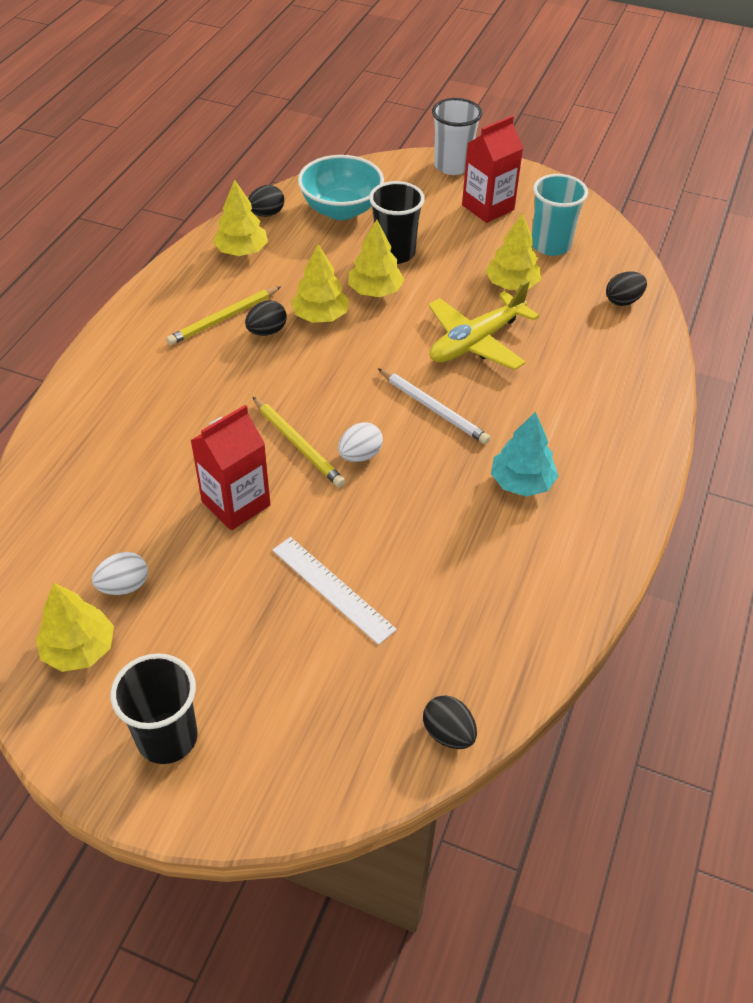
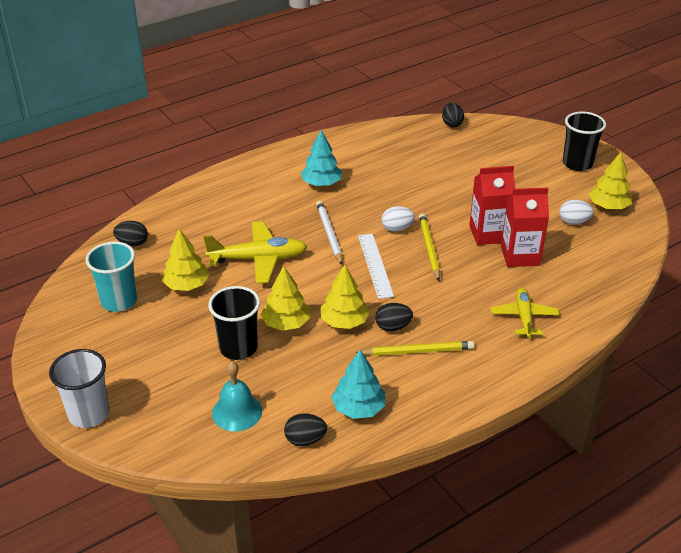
camera: 145 degrees left, 10 degrees down
yellow tree [213,179,268,256] -> turquoise tree [331,350,385,419]
white ruler [272,537,397,645] -> white ruler moved to [358,234,394,299]
turquoise bowl [298,155,384,220] -> turquoise bell [212,361,262,432]
red carton [462,116,523,223] -> red carton moved to [501,188,549,267]
none -> yellow plane [491,287,559,338]

